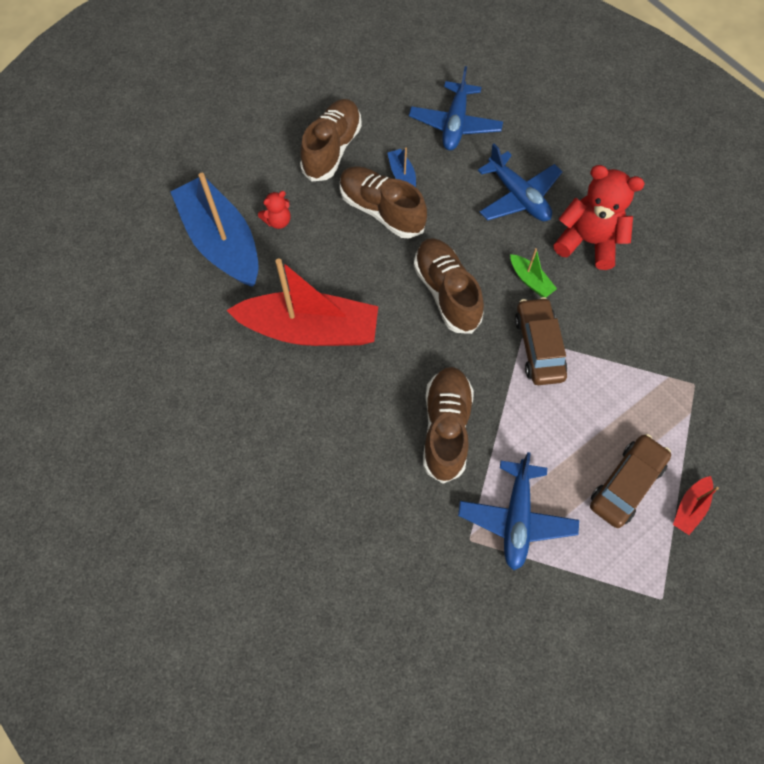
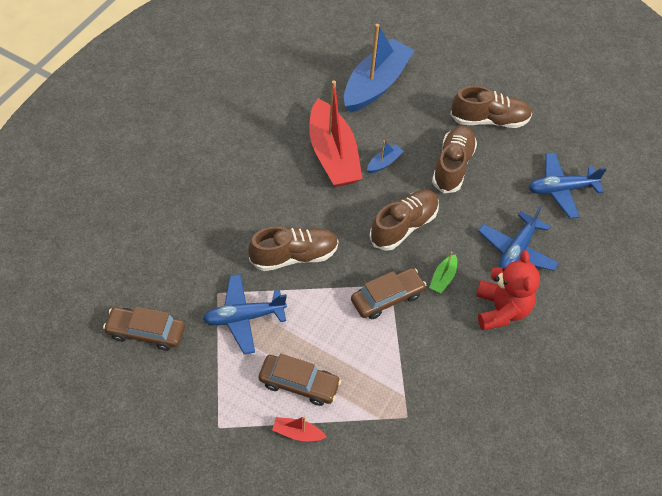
camera: 65 degrees right, 10 degrees down
red teddy bear [258,191,290,229] -> none
blue boat [387,148,416,187] -> blue boat moved to [367,140,404,173]
none -> brown car [103,306,185,351]

